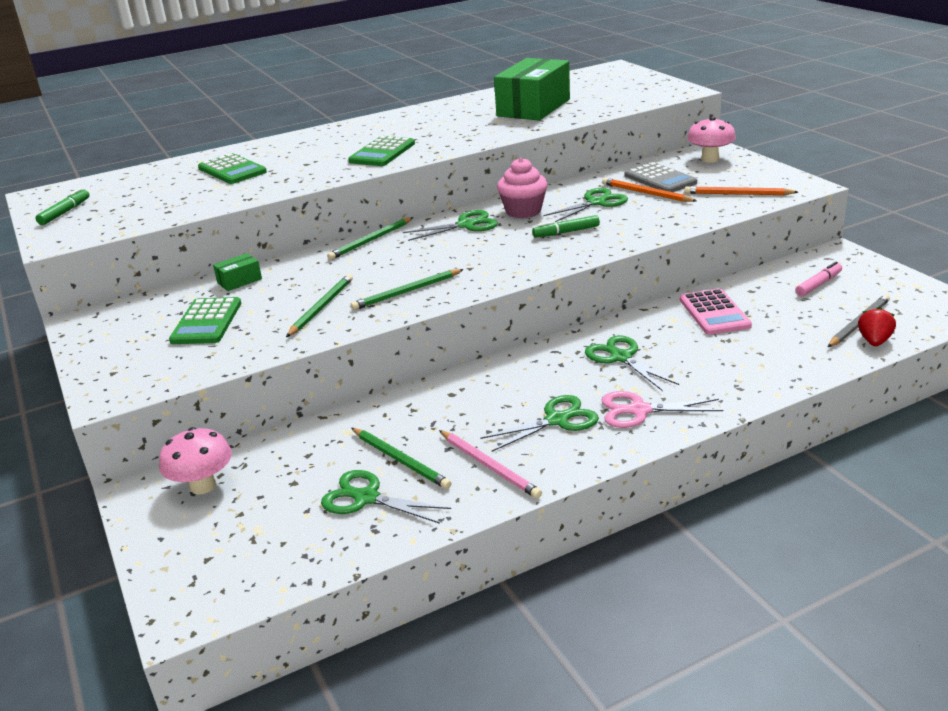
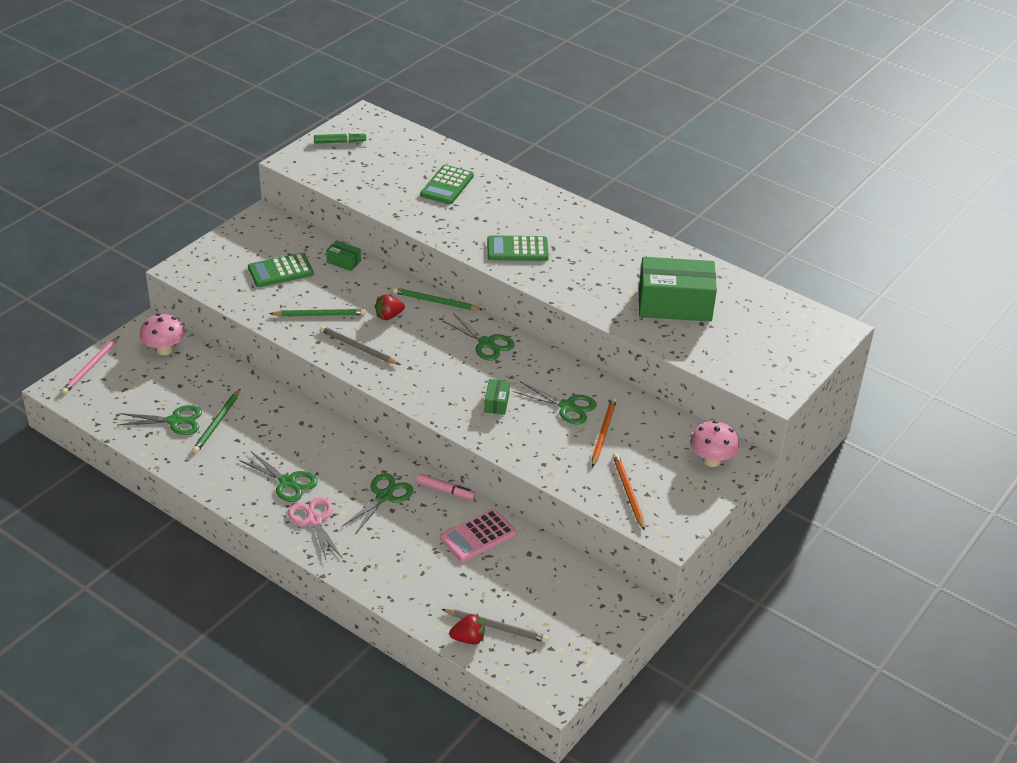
camera: 60 degrees right, 10 degrees up
green scissors [321,470,451,524] -> green scissors turned 90 degrees clockwise [118,405,202,435]
green pencil [351,269,464,310] -> grey pencil [320,326,400,365]
pink pencil [439,430,542,499] -> pink pencil moved to [61,336,119,394]
pink cupcake [497,158,548,218] -> none
green marker [532,215,600,238] -> green box [484,379,510,415]
grey calculator [624,162,697,192] -> none
pink marker [795,262,842,296] -> pink marker moved to [416,474,475,500]
none -> red strawberry [375,294,405,320]

